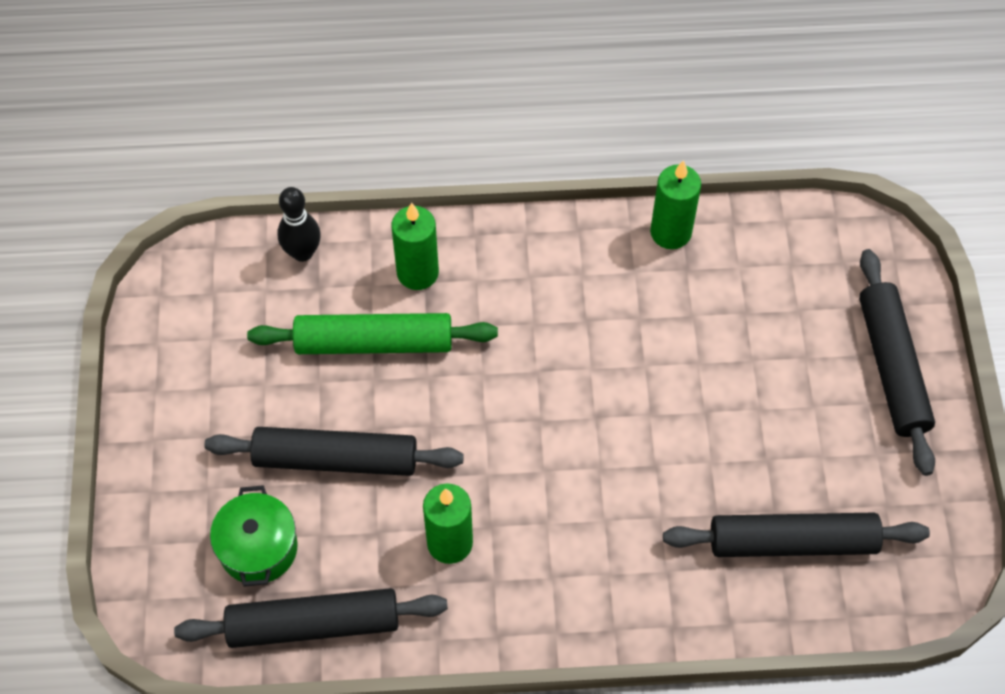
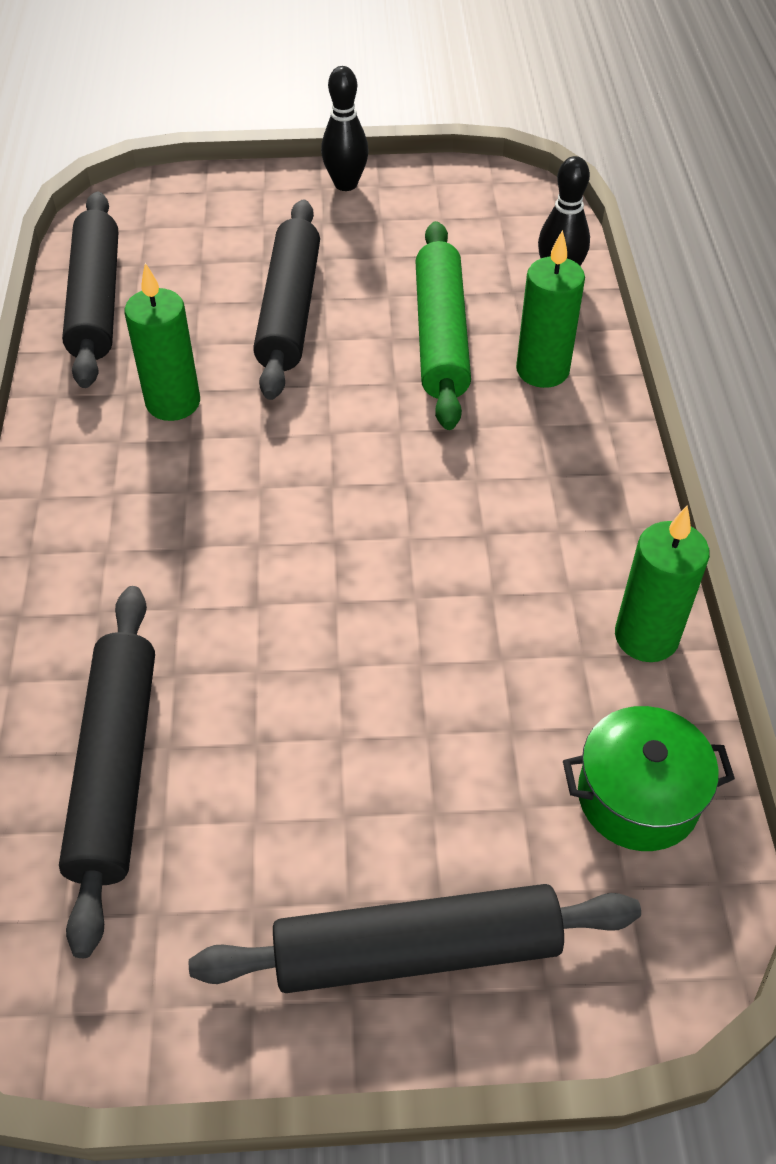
camera: 90 degrees right, 10 degrees down
green pot [210,485,298,587] -> green pot moved to [563,706,735,851]
none -> black bowling pin [321,66,369,191]

